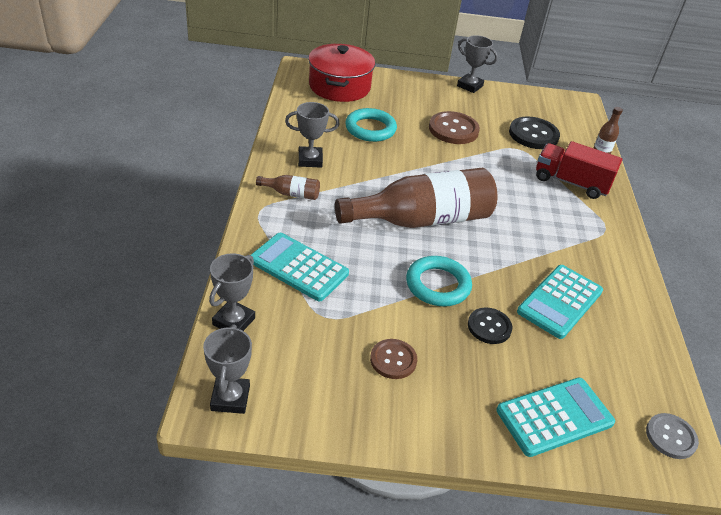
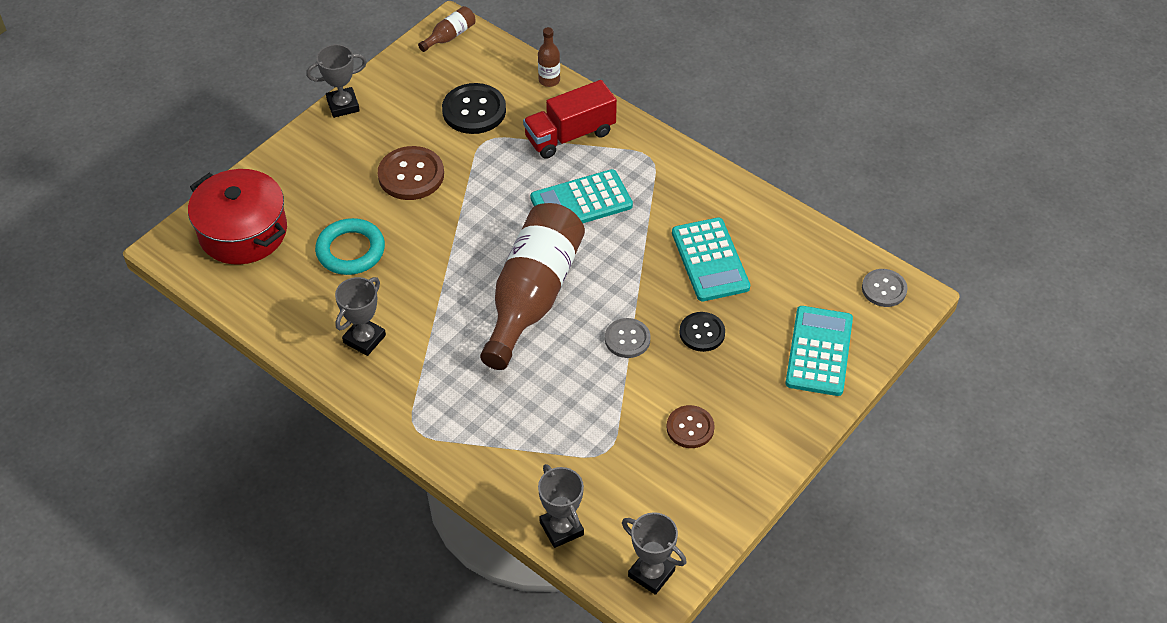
camera: 50 degrees left, 10 degrees up
turquoise calculator [250,233,349,301] -> turquoise calculator moved to [530,169,633,223]
brown bottle [256,175,320,200] -> brown bottle moved to [418,6,475,52]
turquoise ring [406,256,472,307] -> grey button [605,318,651,358]

